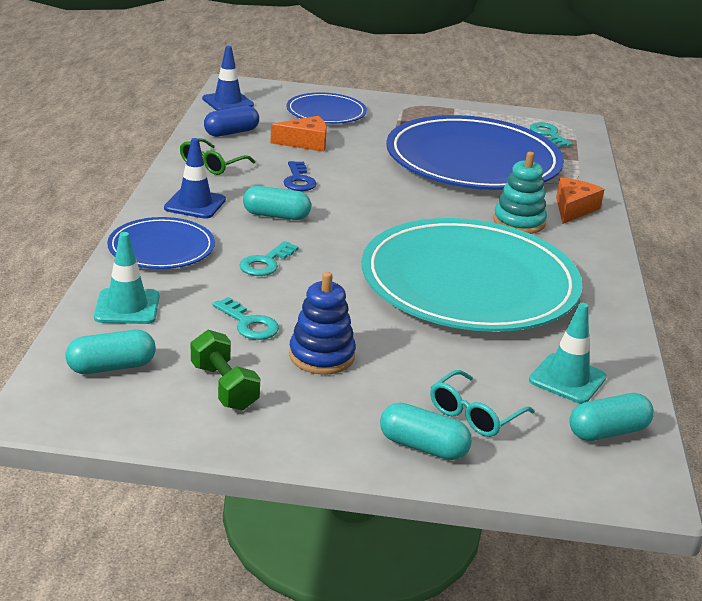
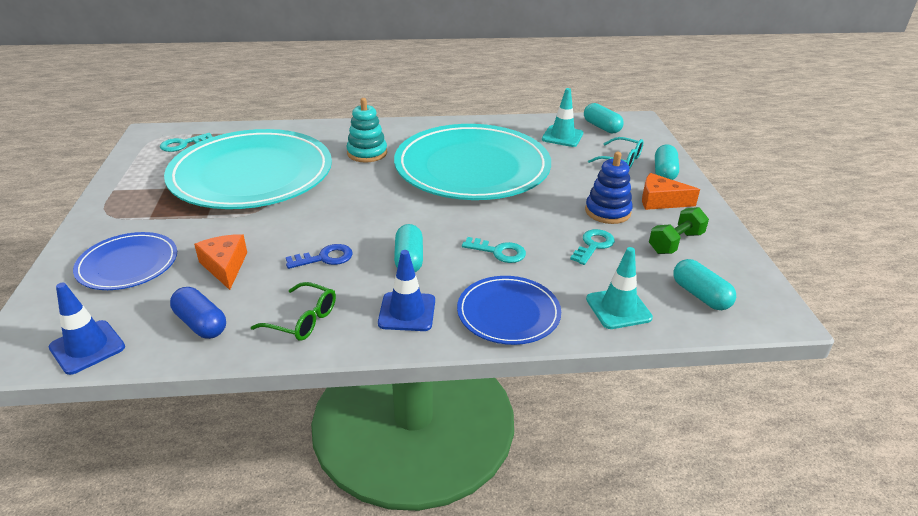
camera: 100 degrees left, 5 degrees up
blue plate [386,115,564,190] -> turquoise plate [164,129,332,209]
orange cheese [556,177,605,224] -> orange cheese moved to [642,173,700,210]

